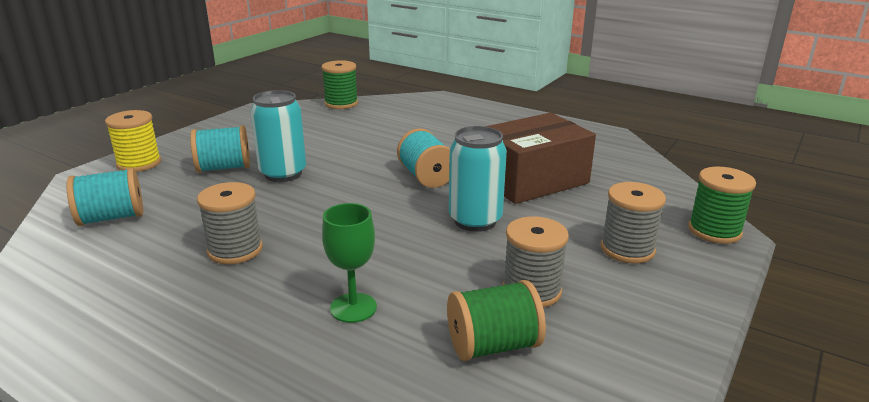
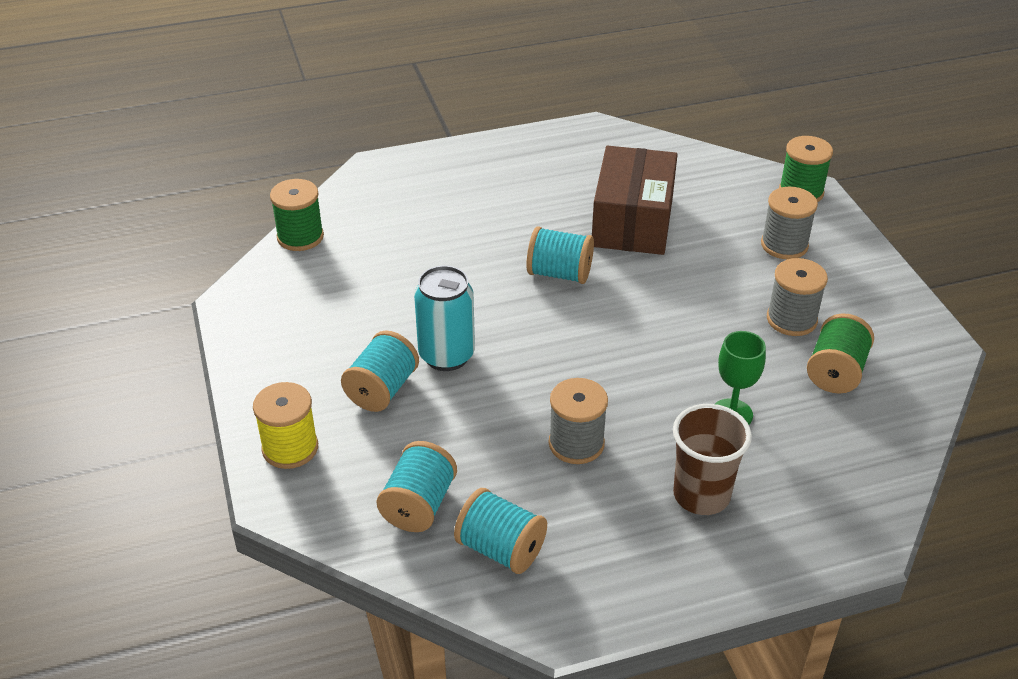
camera: 50 degrees left, 15 degrees up
turquoise can [449,126,507,232] -> none
none -> turquoise spool [454,488,547,574]
none -> brown cup [673,404,752,515]

